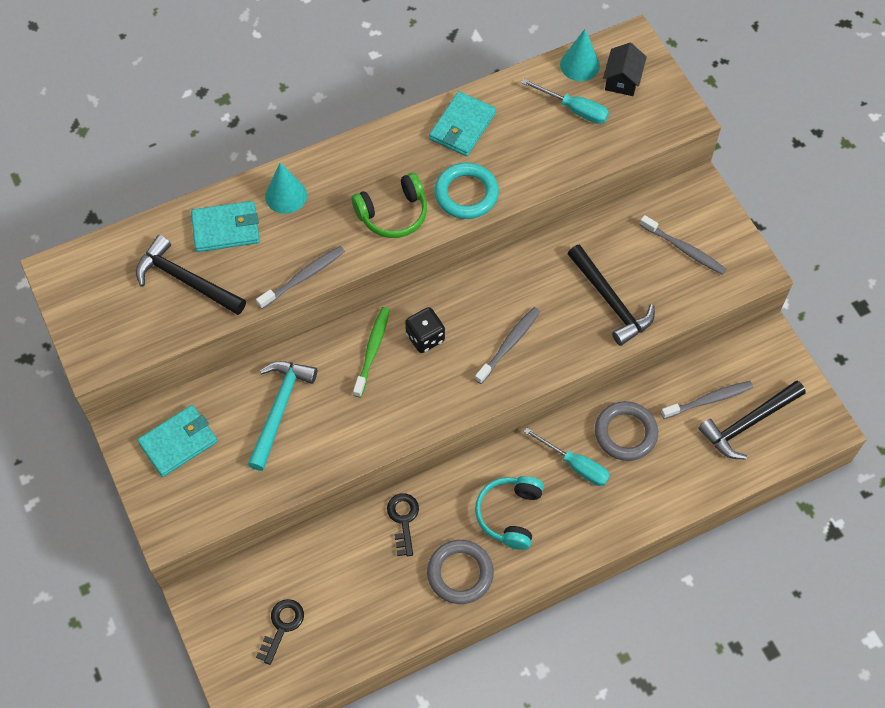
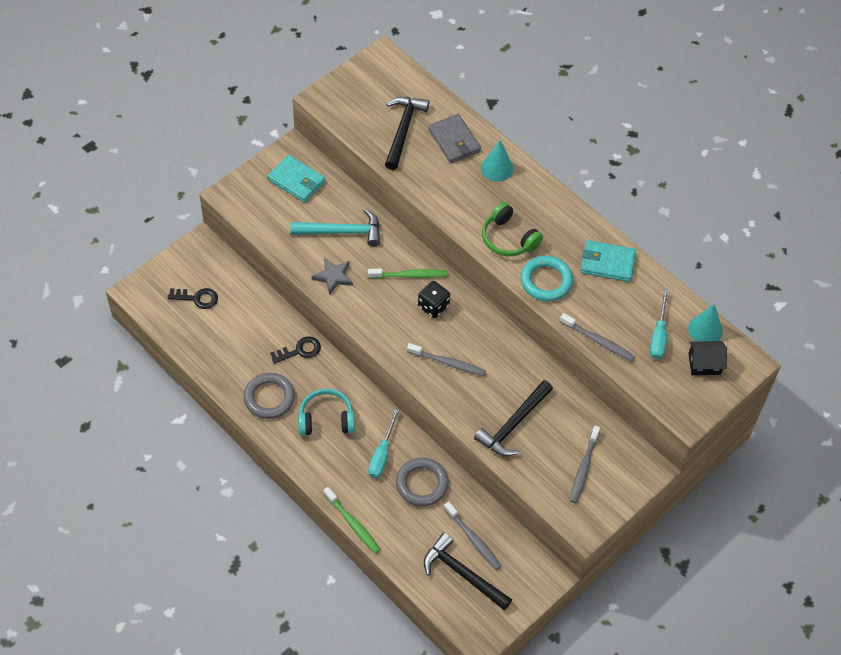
camera: 70 degrees right, 5 degrees down
turquoise wallet [191,201,260,252] -> grey wallet [428,114,481,163]
grey toothbrush [256,246,345,309] -> grey toothbrush moved to [560,313,635,362]
none -> grey star [312,257,353,295]
none -> green toothbrush [323,487,381,554]

